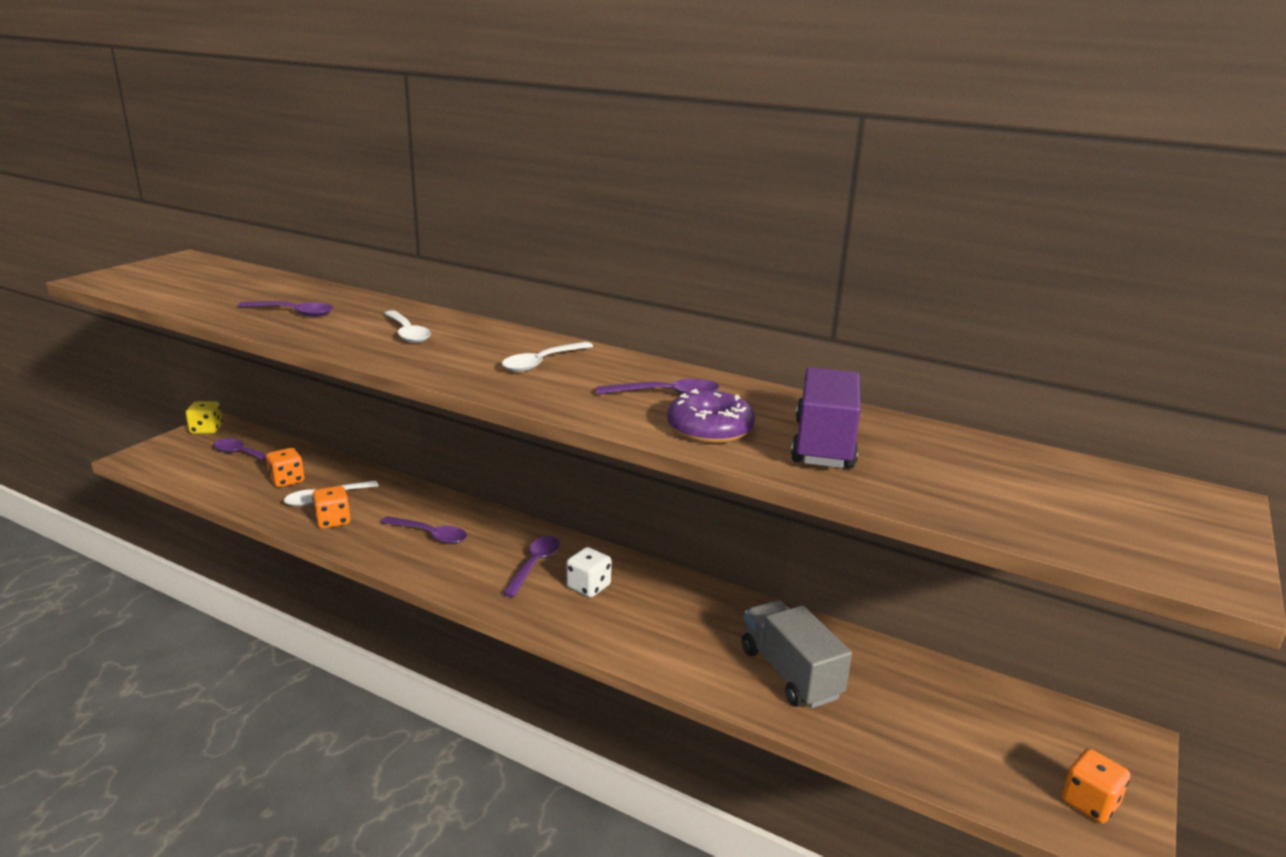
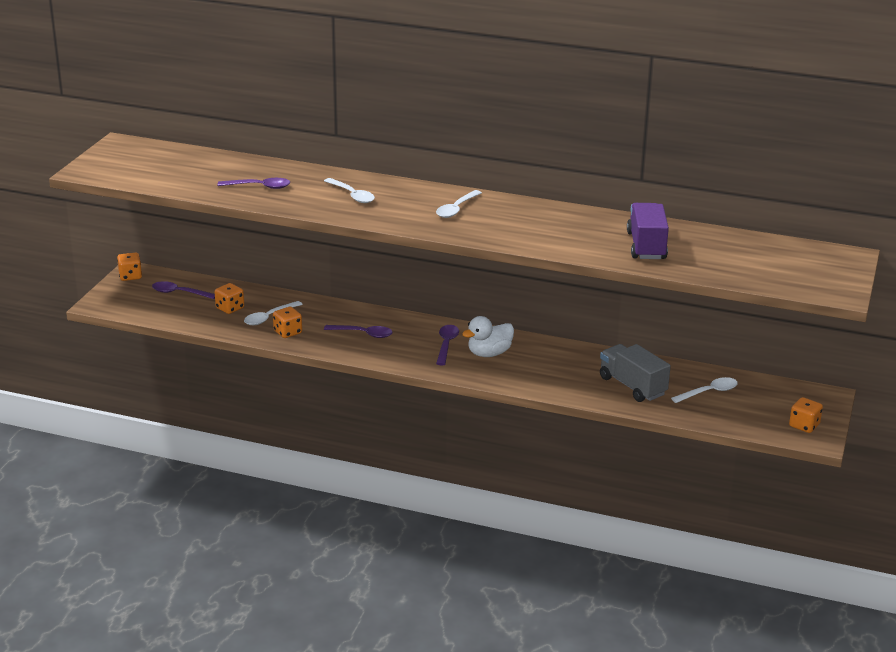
camera: 10 degrees left, 5 degrees up
yellow dice [186,401,223,434] -> orange dice [117,253,142,281]
white dice [566,547,611,597] -> white duck [462,316,514,357]
purple spoon [596,379,720,394] -> none
purple donut [667,389,755,443] -> none
none -> white spoon [671,377,738,403]

